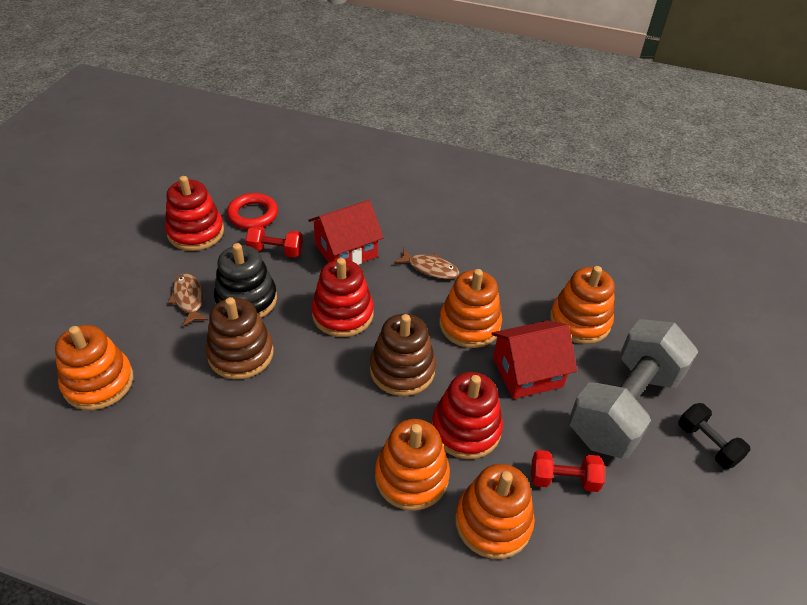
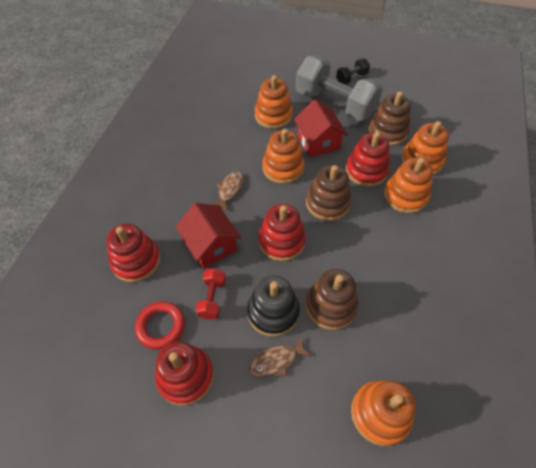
camera: 90 degrees left, 10 degrees up
red dumbbell [531,450,605,492] -> brown stacking toy [368,92,411,146]
none -> red stacking toy [106,223,161,283]

